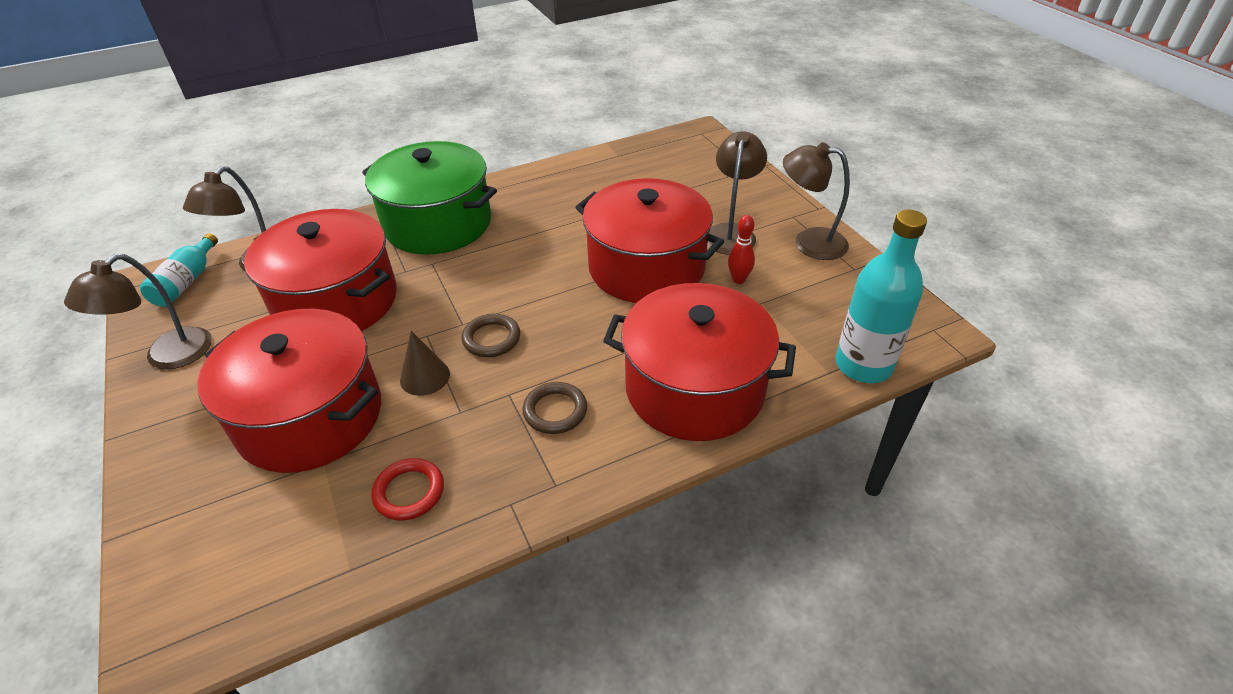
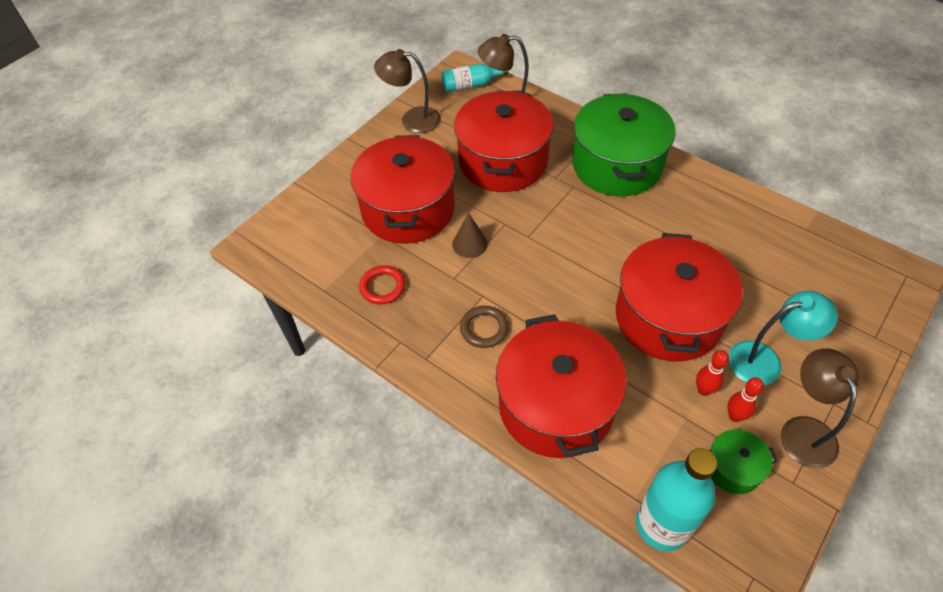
camera: 65 degrees right, 10 degrees up
brown ring [462,314,520,357] -> none
brown lamp [707,131,767,255] -> turquoise lamp [728,291,838,385]
none -> green pot [710,429,778,494]
none -> red bowling pin [727,377,764,422]

